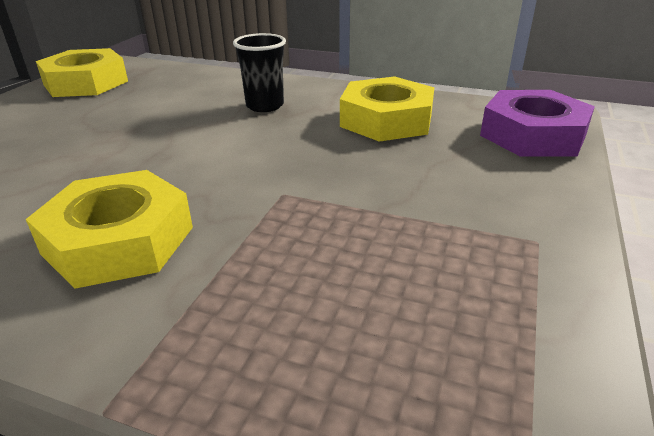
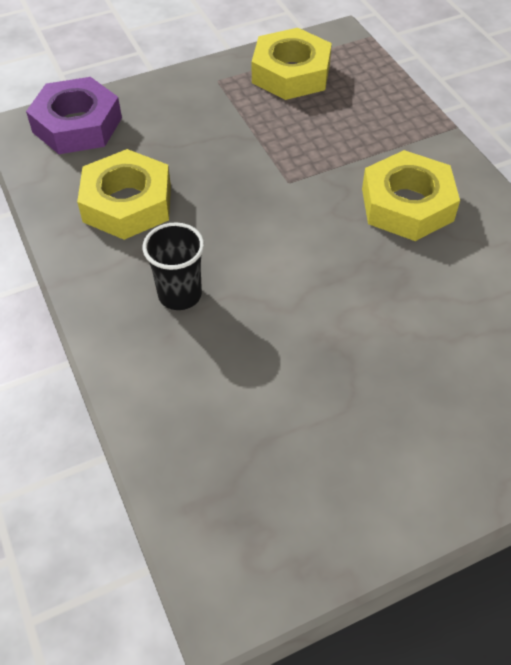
camera: 135 degrees left, 20 degrees up
yellow nut [36,48,128,97] -> yellow nut moved to [252,28,332,100]

